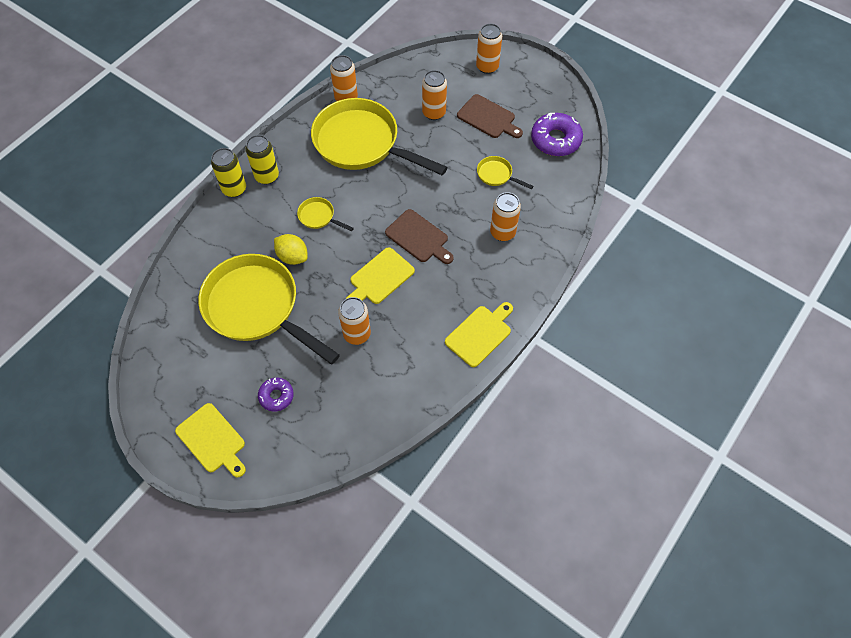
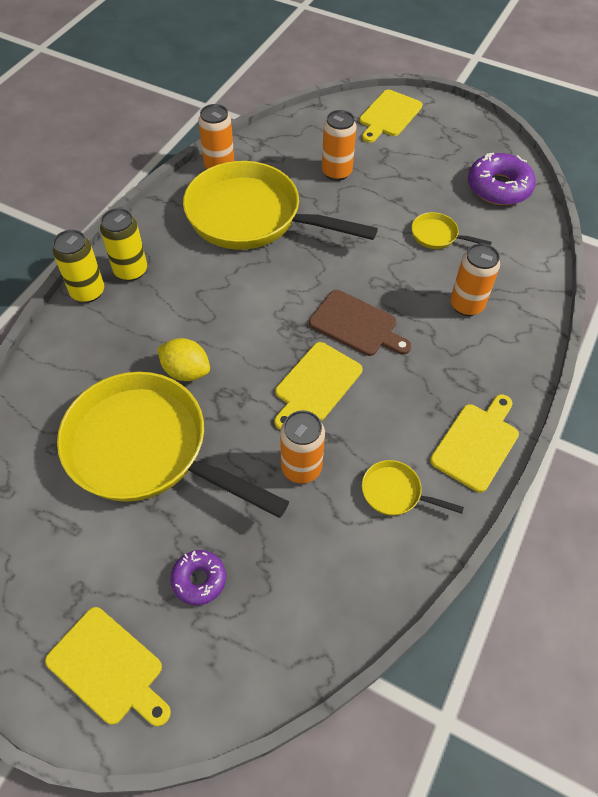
camera: 10 degrees left, 5 degrees down
yellow pan [297,197,354,232] -> yellow pan moved to [362,460,464,516]
brown cutting board [457,94,523,138] -> none
orange can [476,24,502,74] -> yellow cutting board [359,90,423,143]

